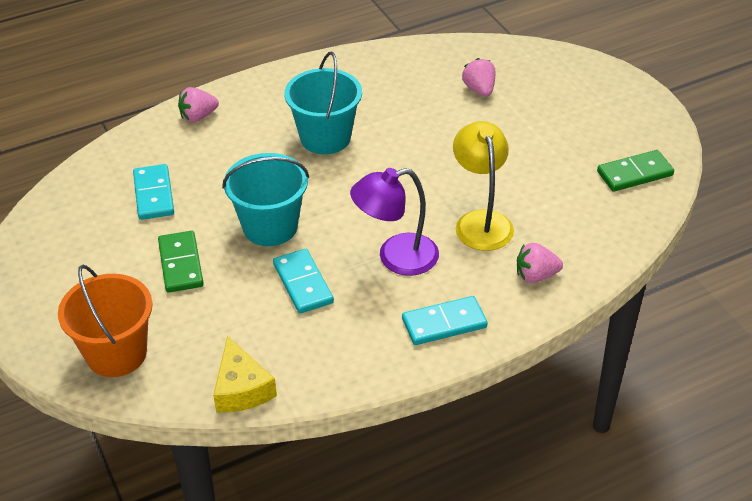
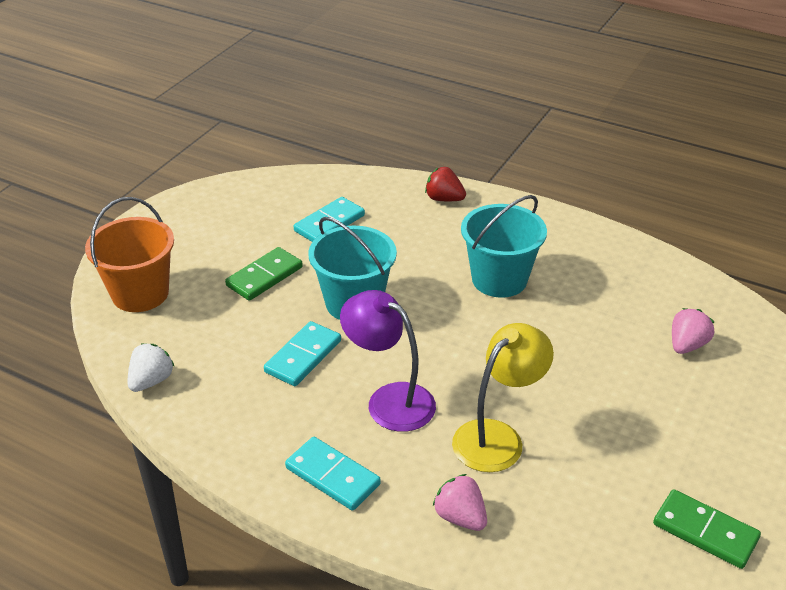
camera: 55 degrees right, 5 degrees down
pink strawberry [178,87,219,123] -> red strawberry [425,167,466,201]
yellow cheese [213,336,277,412] -> white strawberry [128,343,175,392]

